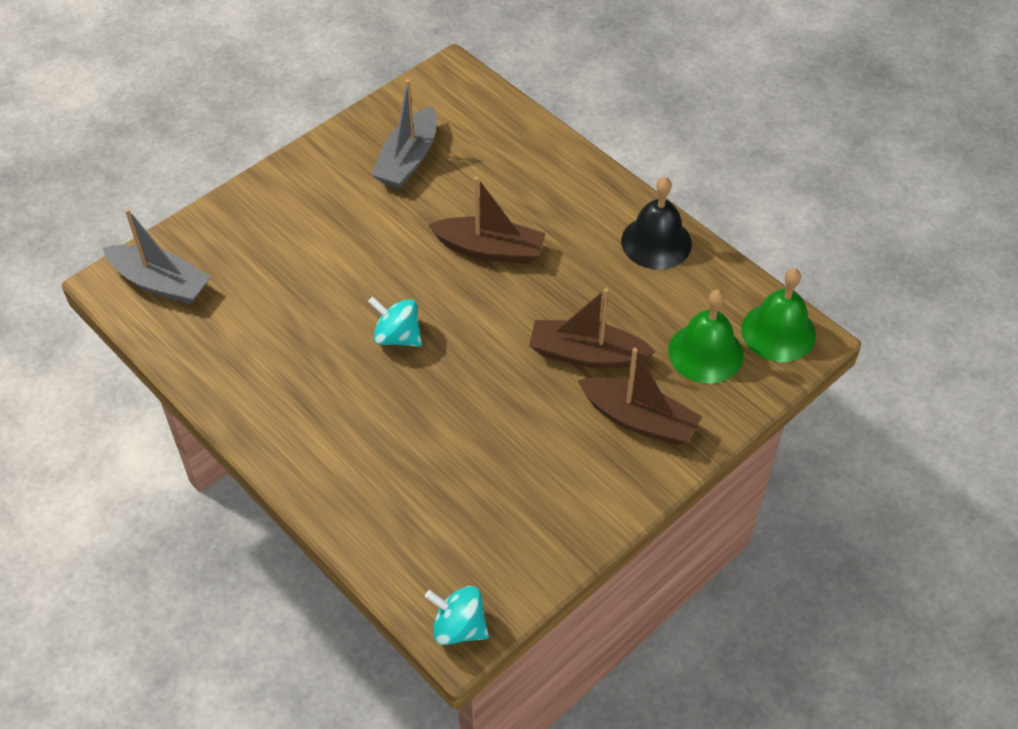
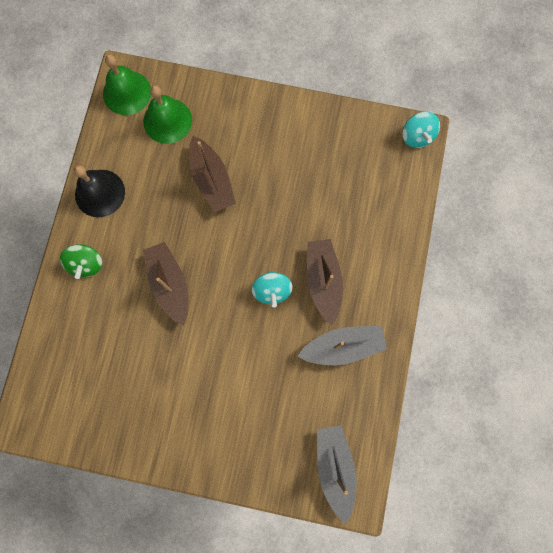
camera: 125 degrees left, 25 degrees up
grey boat [371,79,437,189] -> grey boat moved to [298,325,387,365]
brown boat [578,348,702,445] -> brown boat moved to [307,239,343,325]
none -> green spinning top [60,244,102,279]

